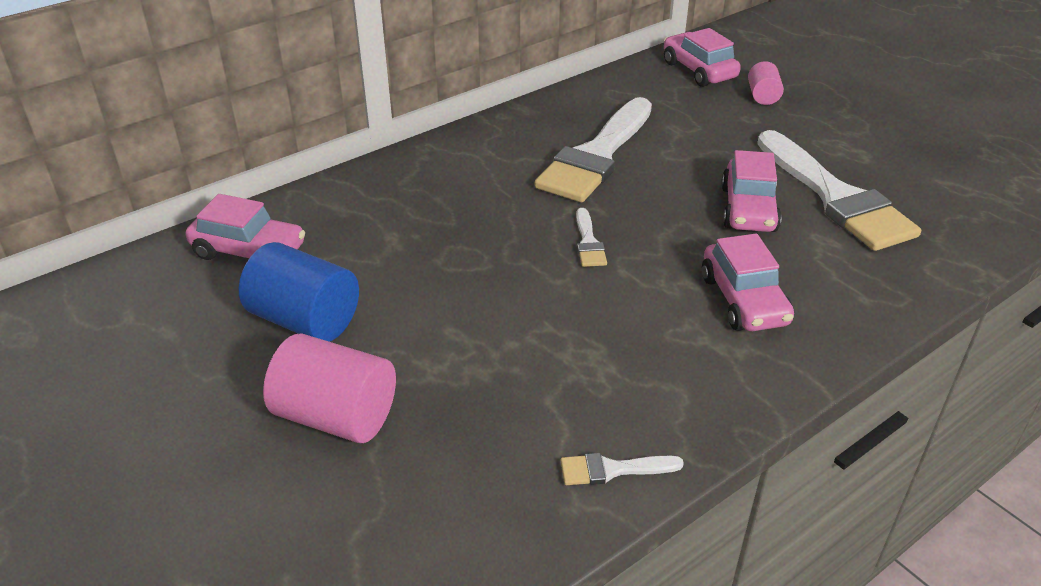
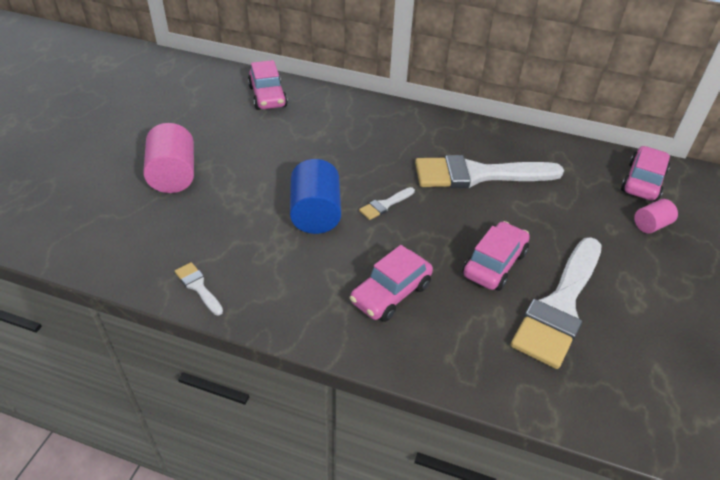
camera: 55 degrees right, 5 degrees up
blue cylinder [239,242,359,342] -> blue cylinder moved to [290,159,341,234]
pink car [721,150,782,232] -> pink car turned 150 degrees clockwise [463,221,530,291]

